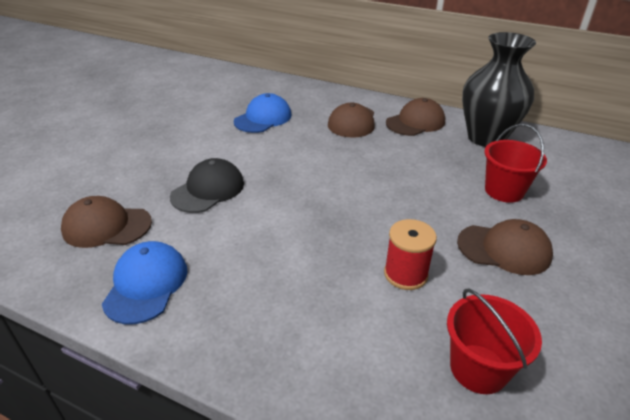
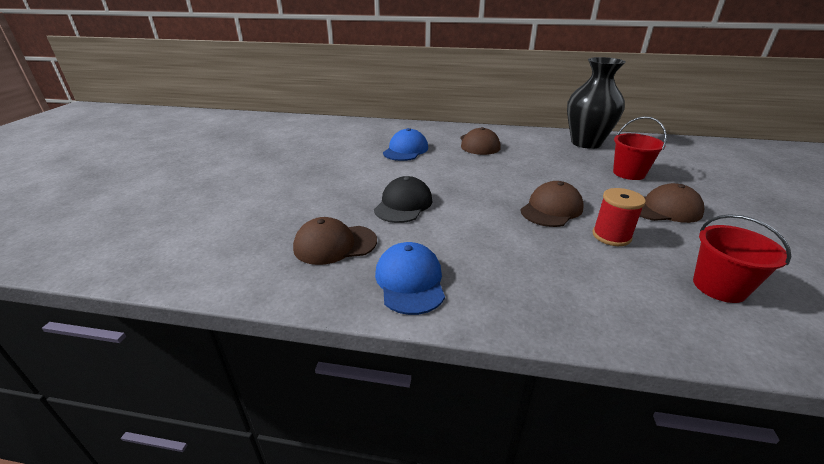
camera: 15 degrees left, 5 degrees down
brown cap [386,98,445,136] -> brown cap moved to [520,181,584,227]

